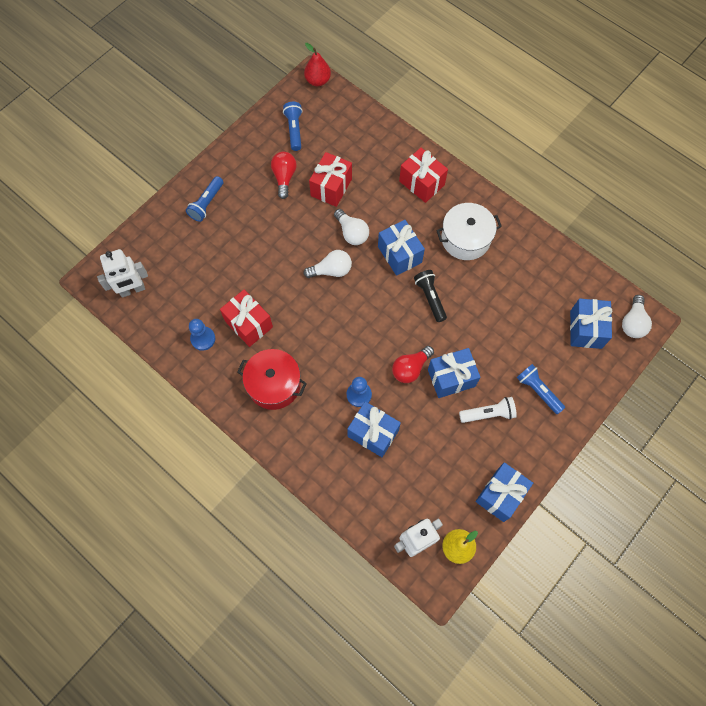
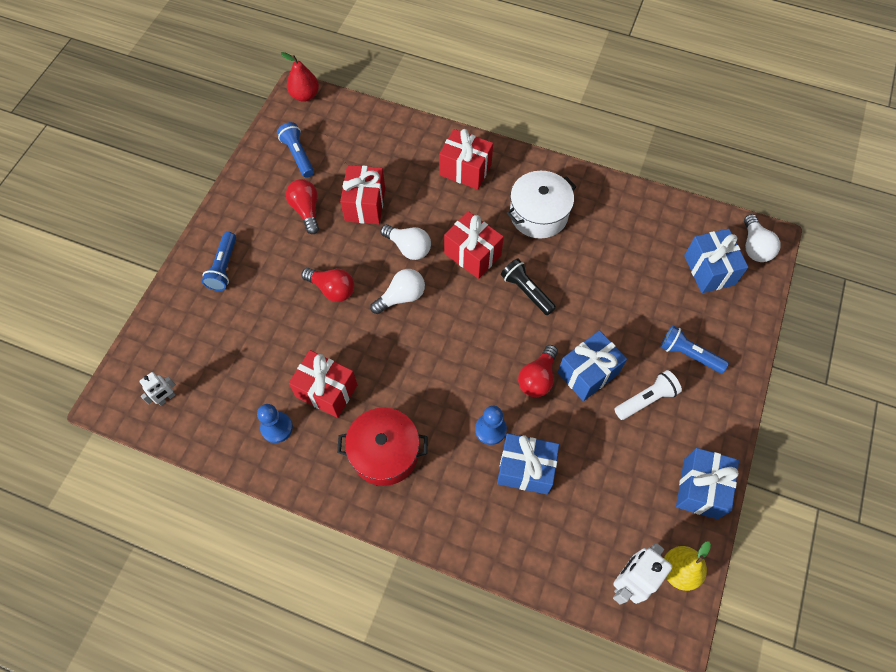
camera: 20 degrees left, 5 degrees down
white robot [97,249,148,297] -> white robot [139,372,176,406], size x0.56
blue gift [378,220,425,276] -> red gift [444,211,504,279]
none -> red light bulb [301,268,354,302]

